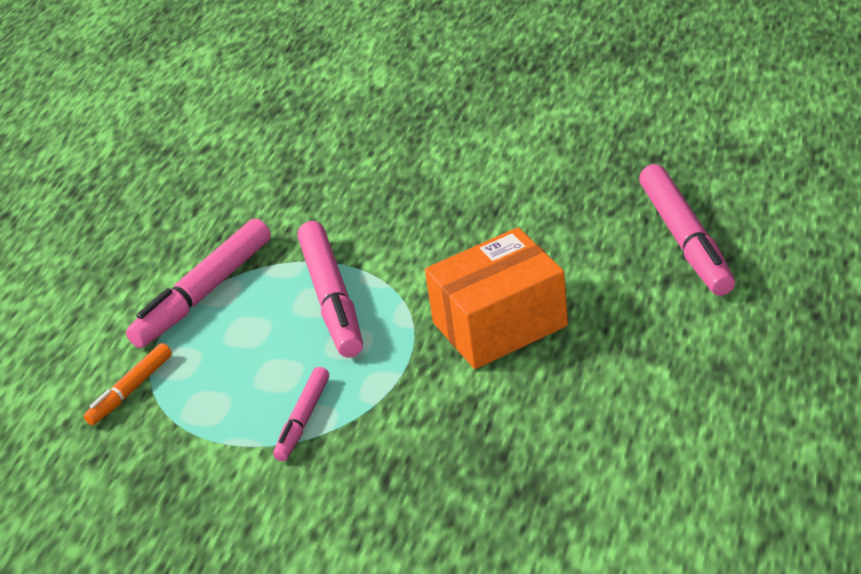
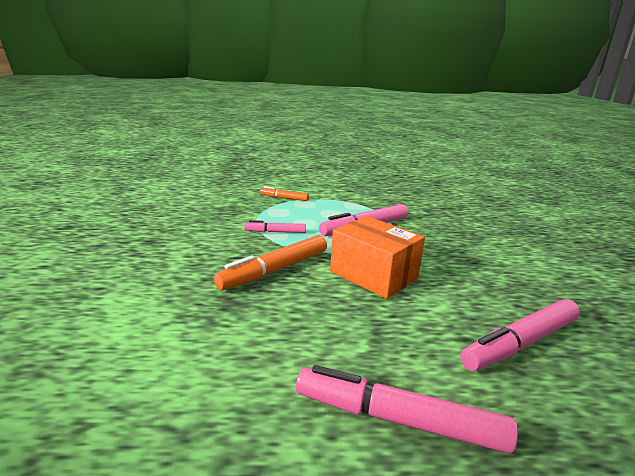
camera: 65 degrees right, 15 degrees down
pink marker [126,219,271,348] -> pink marker moved to [296,365,518,453]
none -> orange marker [214,235,327,290]

